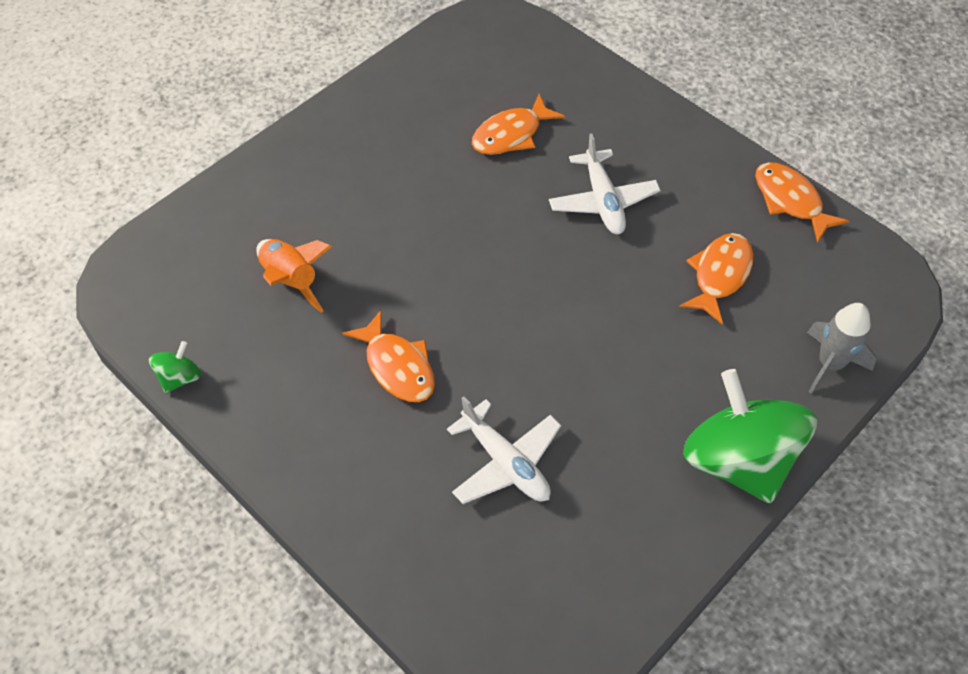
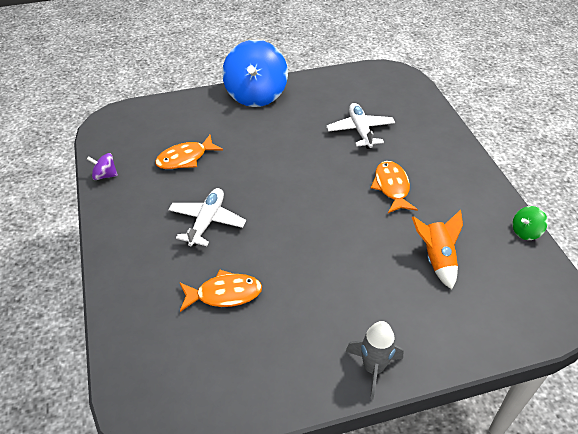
camera: 150 degrees left, 10 degrees down
green spinning top [683,369,817,503] -> blue spinning top [222,40,288,107]
orange fish [755,162,849,243] -> purple spinning top [87,153,118,180]
grey rocket [807,303,876,394] -> grey rocket moved to [345,321,404,400]

